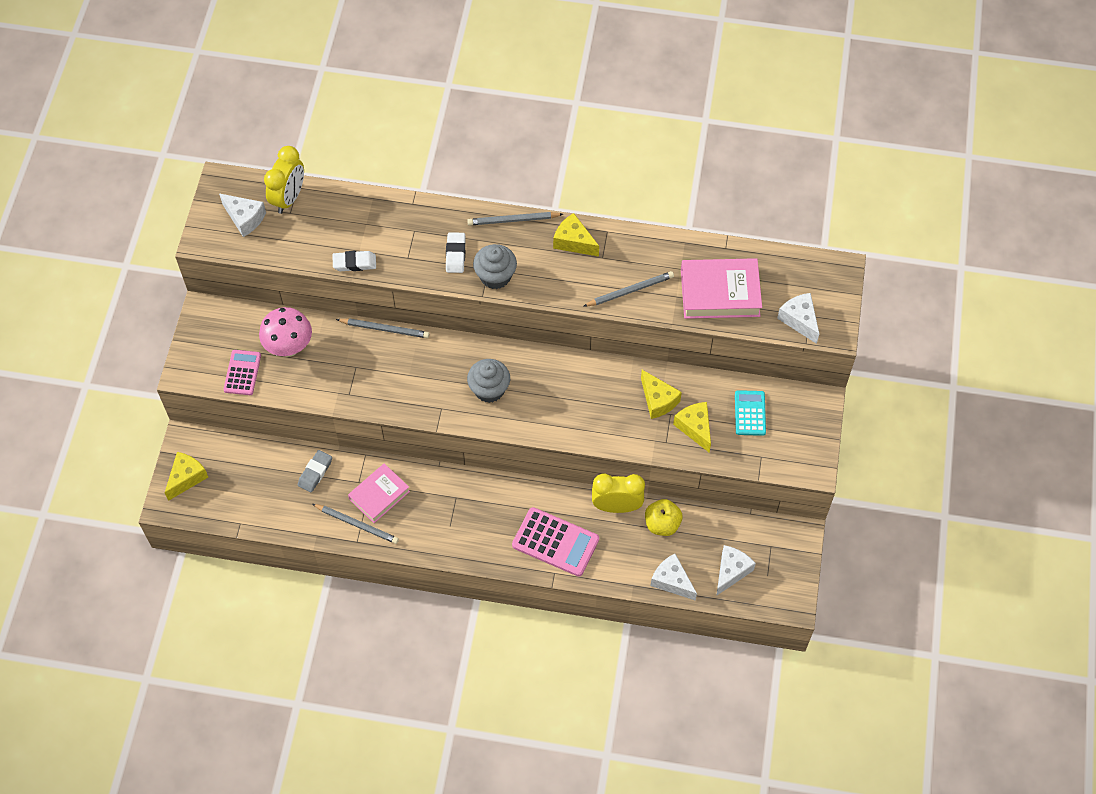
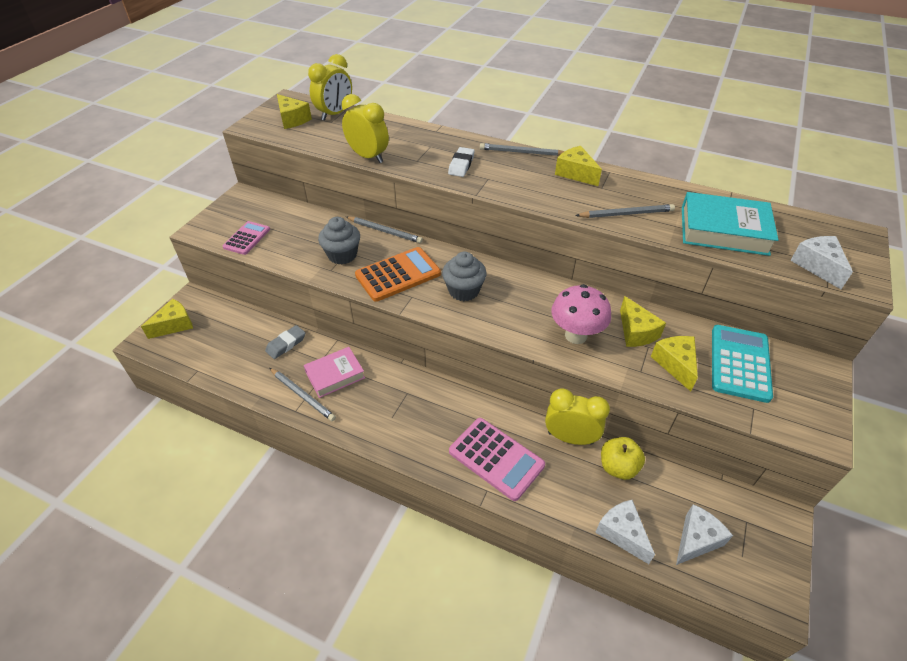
camera: 15 degrees right, 15 degrees down
white cheese [219,193,266,237] -> yellow cheese [277,94,312,129]
pink mushroom [259,307,312,357] -> pink mushroom moved to [551,284,611,344]
white eraser [332,251,376,271] -> yellow clock [341,94,389,163]
grey cupcake [473,244,517,289] -> grey cupcake moved to [318,217,360,265]
pink book [681,258,762,319] -> turquoise book [682,192,778,256]
turquoise calculator [735,390,766,436] -> turquoise calculator [712,325,773,403], size x1.60
none -> orange calculator [355,247,441,302]

